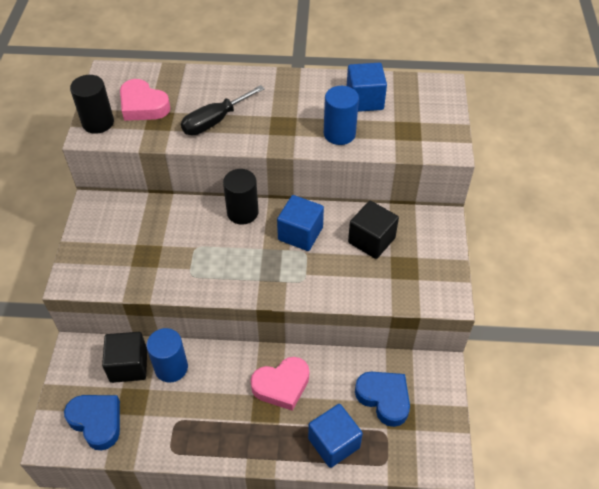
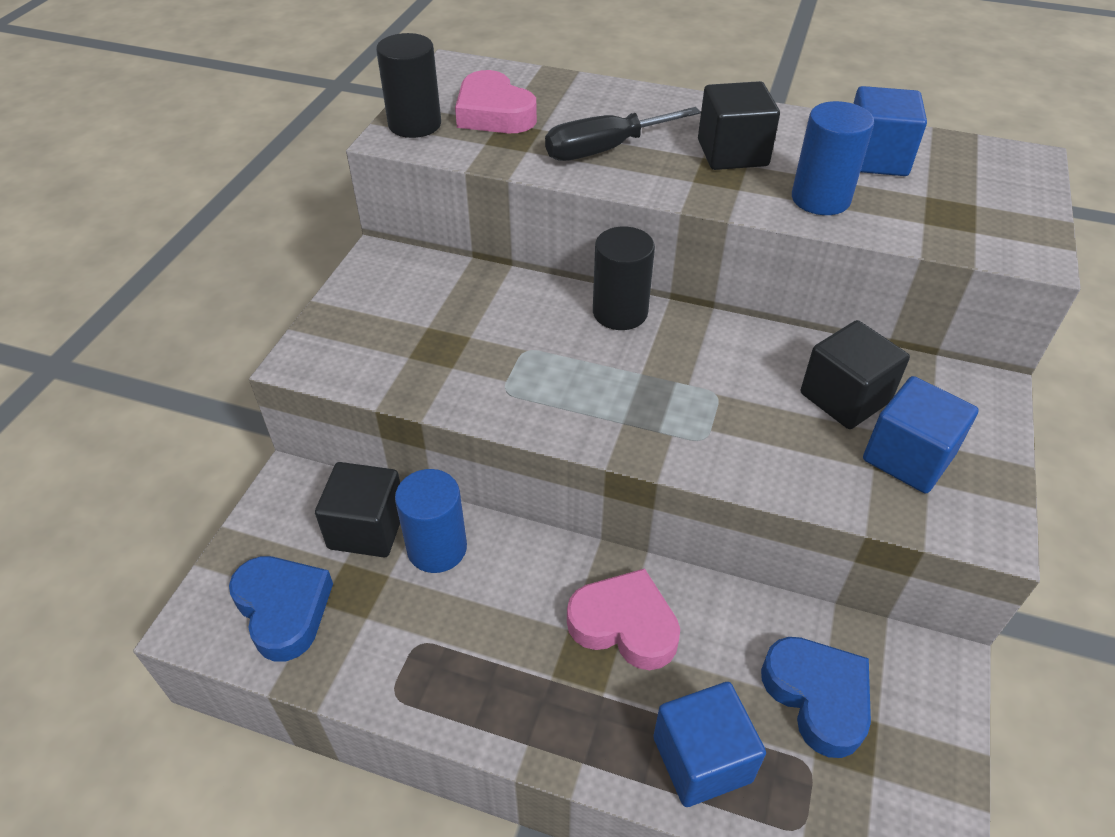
camera: 15 degrees right, 5 degrees down
pink heart [251,357,309,411] -> pink heart turned 150 degrees counterclockwise [567,568,680,670]
blue cube [277,195,324,251] -> blue cube moved to [863,376,979,493]
none -> black cube [698,81,780,170]

